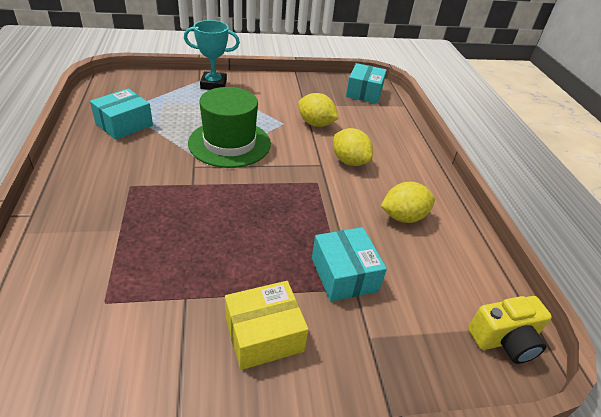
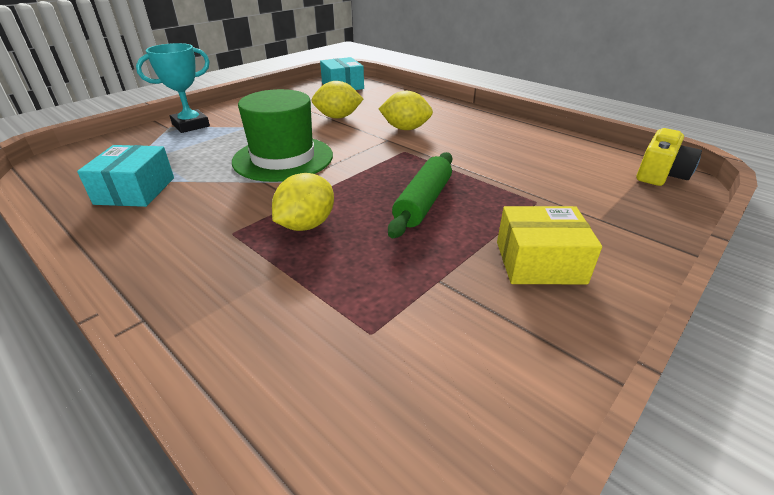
camera: 35 degrees left, 5 degrees down
yellow box [225,281,308,370] -> yellow box turned 60 degrees clockwise [497,206,602,284]
turquoise box [312,227,387,302] -> none
yellow lemon [381,182,435,223] -> yellow lemon moved to [272,173,334,231]
none -> green rolling pin [388,152,452,238]

